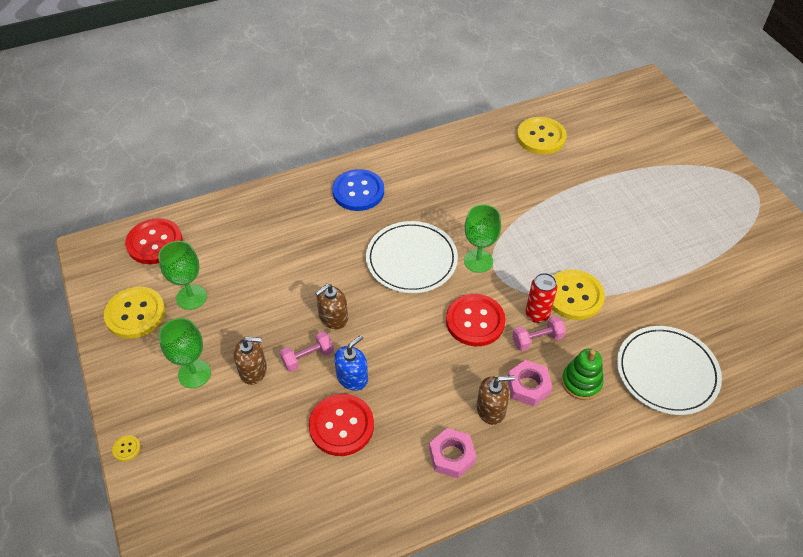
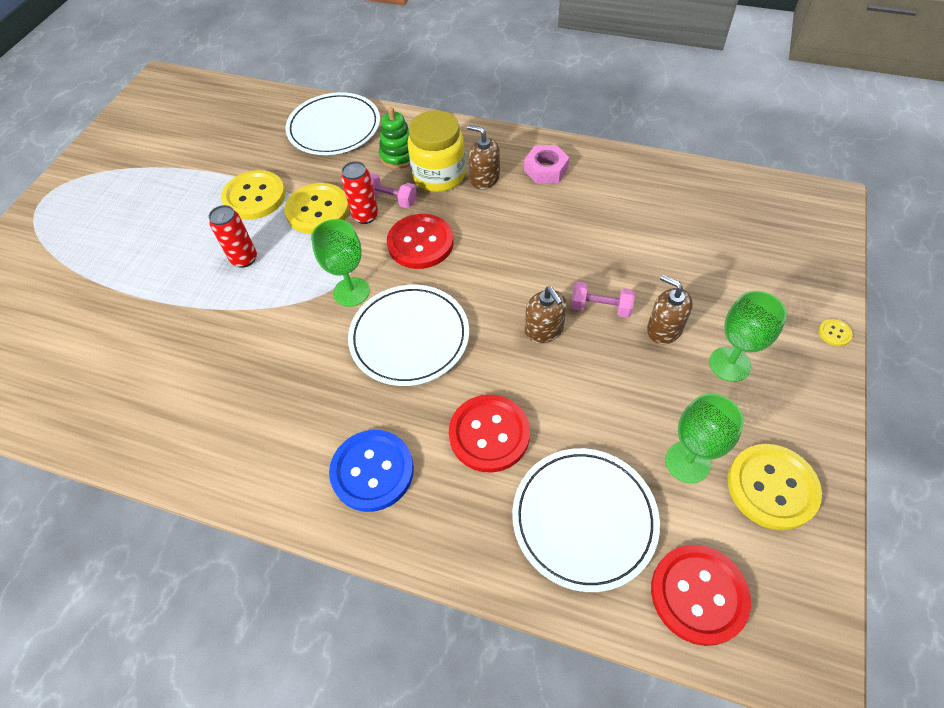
camera: 135 degrees left, 5 degrees up
red button [309,394,374,456] -> red button moved to [449,395,530,473]
brown soap dispenser [315,284,348,329] -> brown soap dispenser turned 60 degrees clockwise [525,287,567,343]
blue soap dispenser [334,335,368,391] -> none
pink nut [508,360,552,406] -> yellow jar [408,110,466,192]
yellow button [517,117,566,154] -> yellow button moved to [221,170,286,220]
none -> red can [208,205,257,268]
none -> white plate [512,448,660,592]

